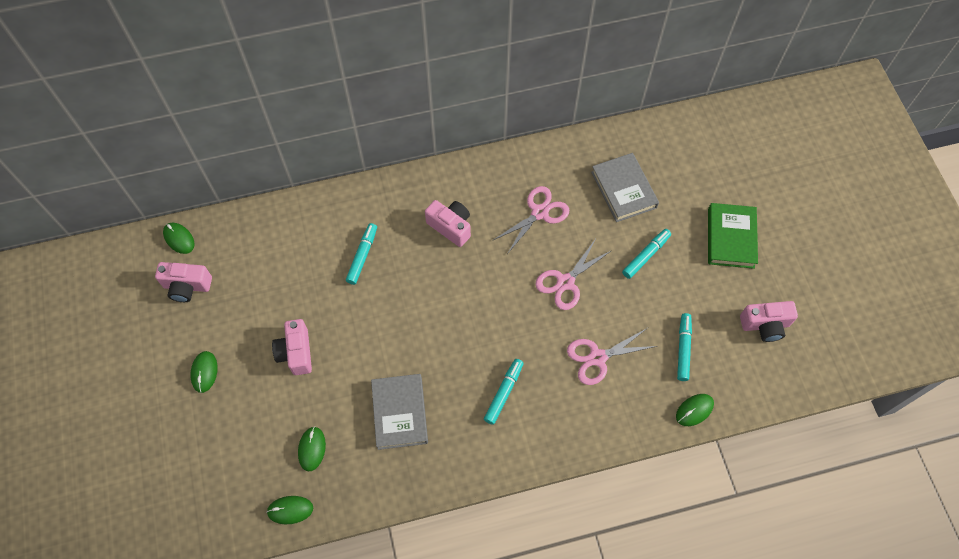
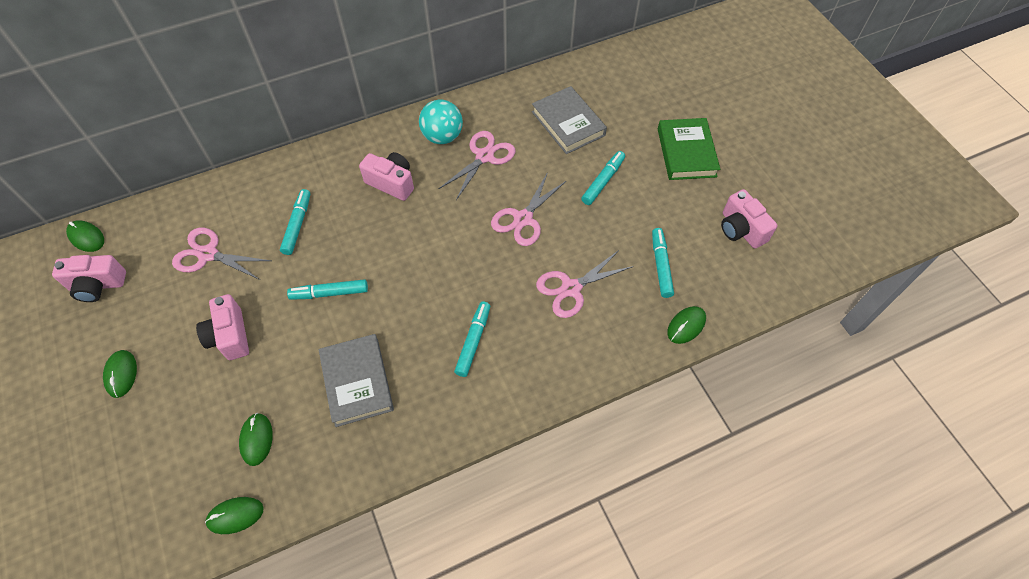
camera: 10 degrees left, 5 degrees down
pink camera [740,301,798,342] -> pink camera turned 75 degrees clockwise [721,189,778,249]
none -> pink scissors [172,228,271,280]
none -> turquoise marker [287,279,368,300]
none -> turquoise ball [419,99,463,144]

